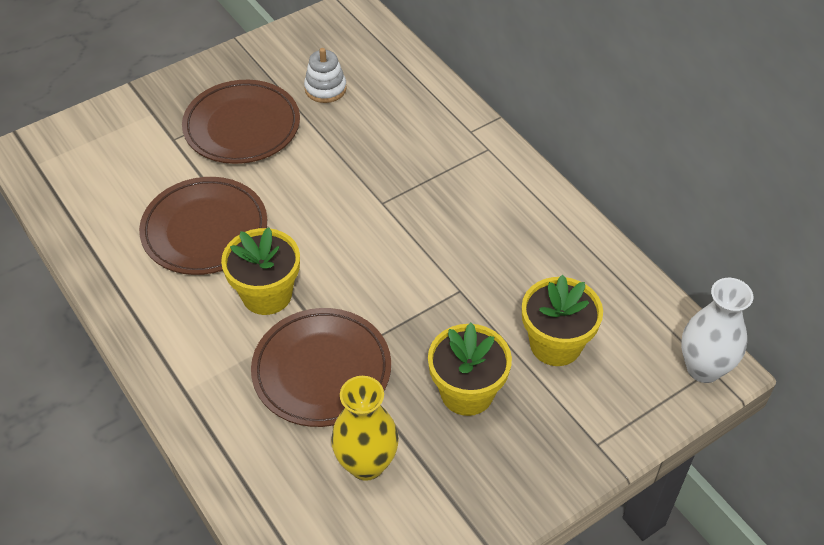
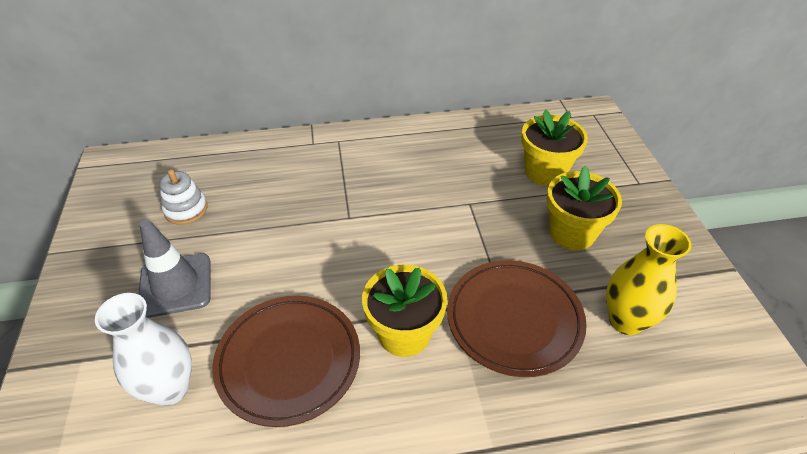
camera: 65 degrees left, 5 degrees down
brown plate [182,80,300,164] -> grey traffic cone [138,219,211,318]
white vase [681,278,753,383] -> white vase moved to [95,293,192,406]

